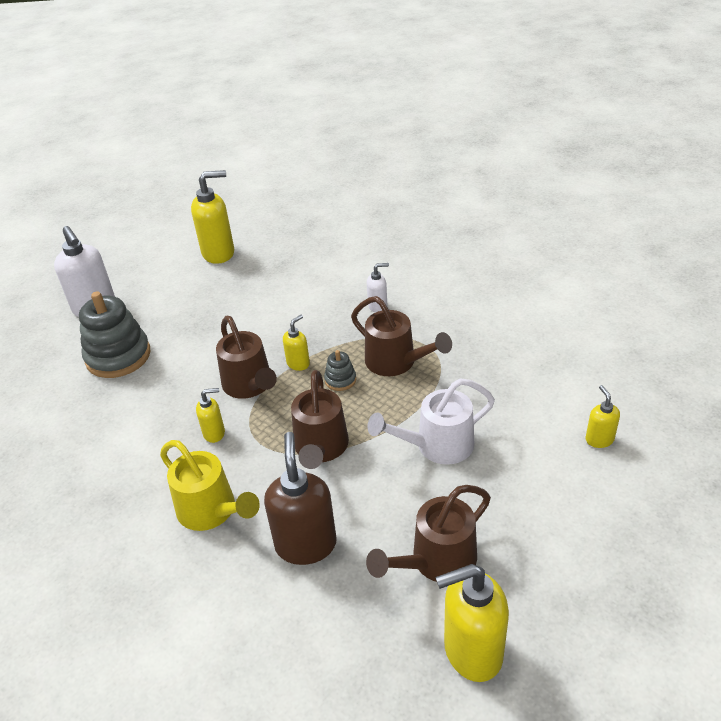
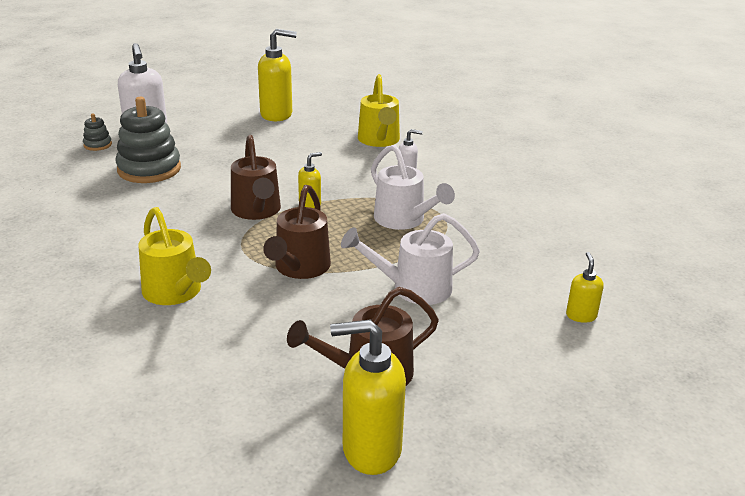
camera: 10 degrees right, 10 degrees down
yellow soap dispenser [196,388,225,443] -> none
brown soap dispenser [264,432,337,565] -> none
grey stacking toy [324,350,356,391] -> grey stacking toy moved to [83,114,112,151]
brown watering can [351,296,452,376] -> white watering can [371,144,455,230]
none -> yellow watering can [358,74,400,147]

